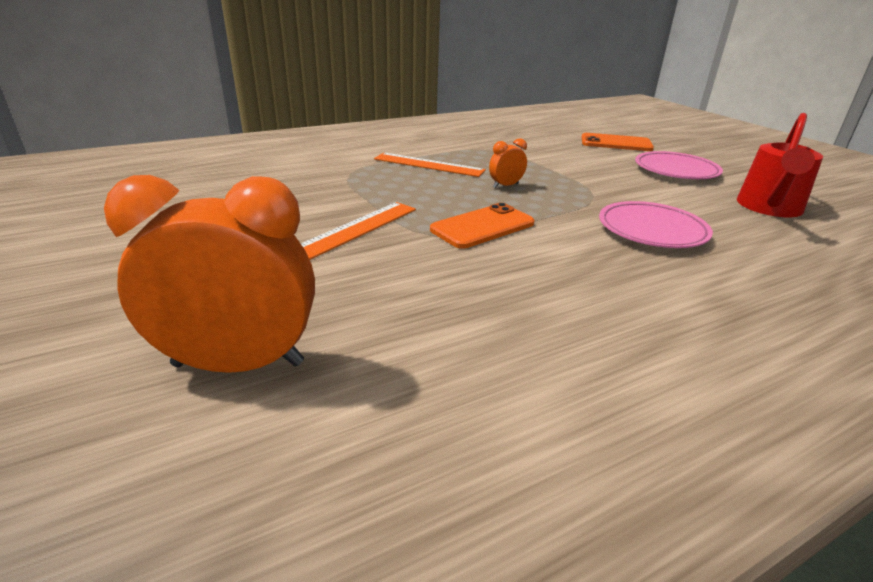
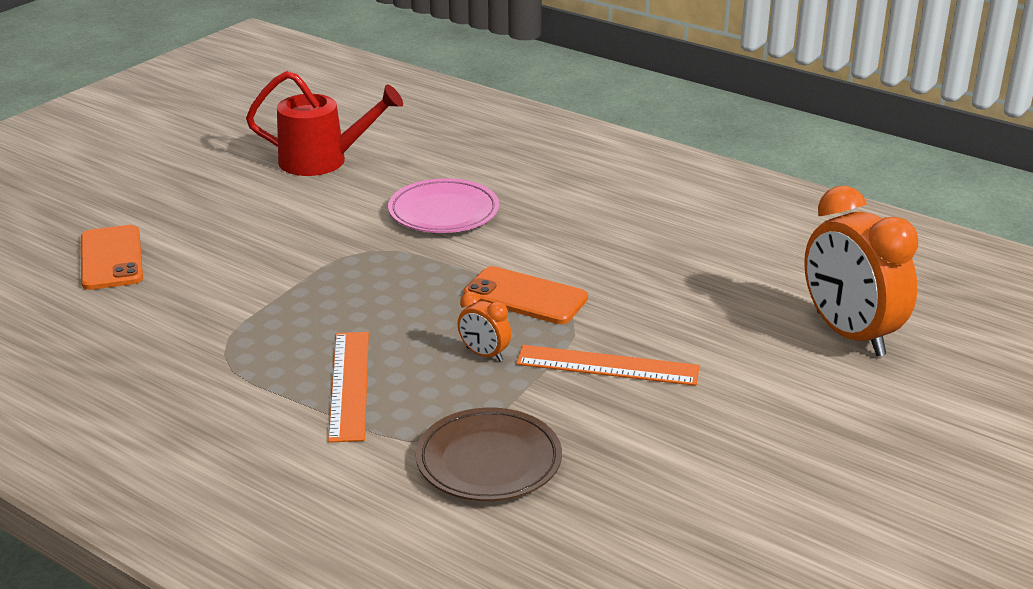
camera: 115 degrees left, 0 degrees up
orange clock [489,138,527,188] -> orange clock moved to [457,292,511,362]
pink plate [635,151,723,179] -> none
none -> brown plate [416,408,562,501]

